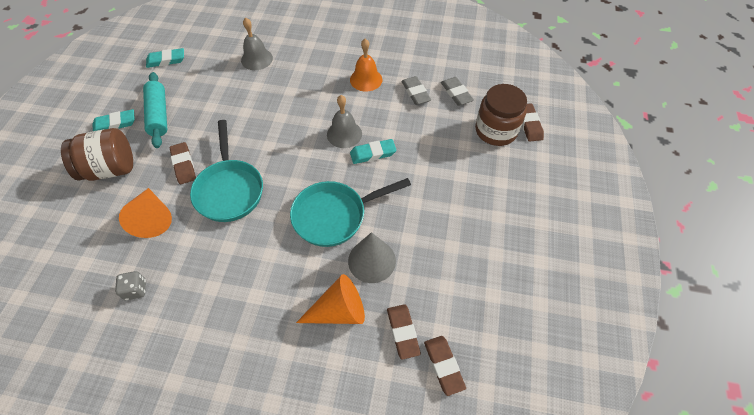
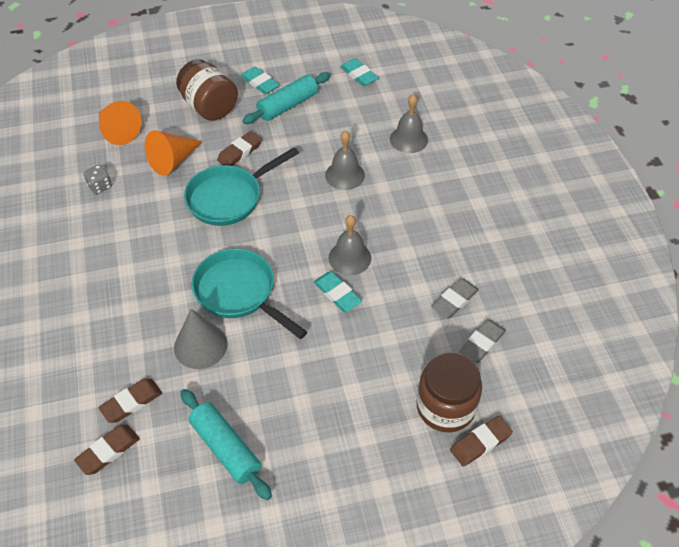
camera: 65 degrees right, 5 degrees down
orange cone [296,274,365,324] -> orange cone moved to [99,101,142,145]
orange bell [350,39,382,91] -> none
none -> turquoise rolling pin [180,389,272,500]
none -> grey bell [325,130,365,190]

